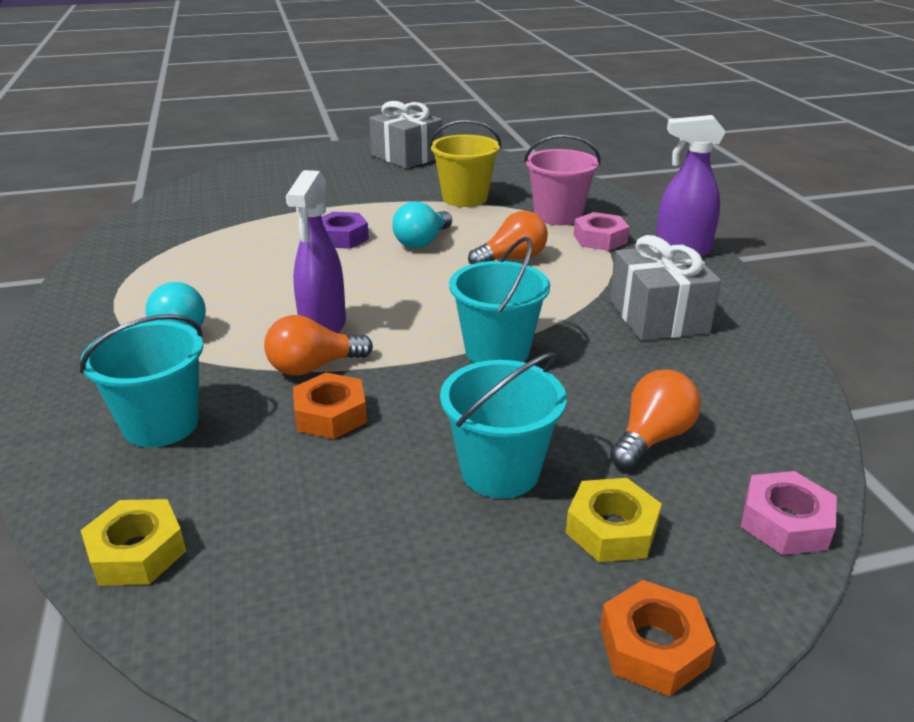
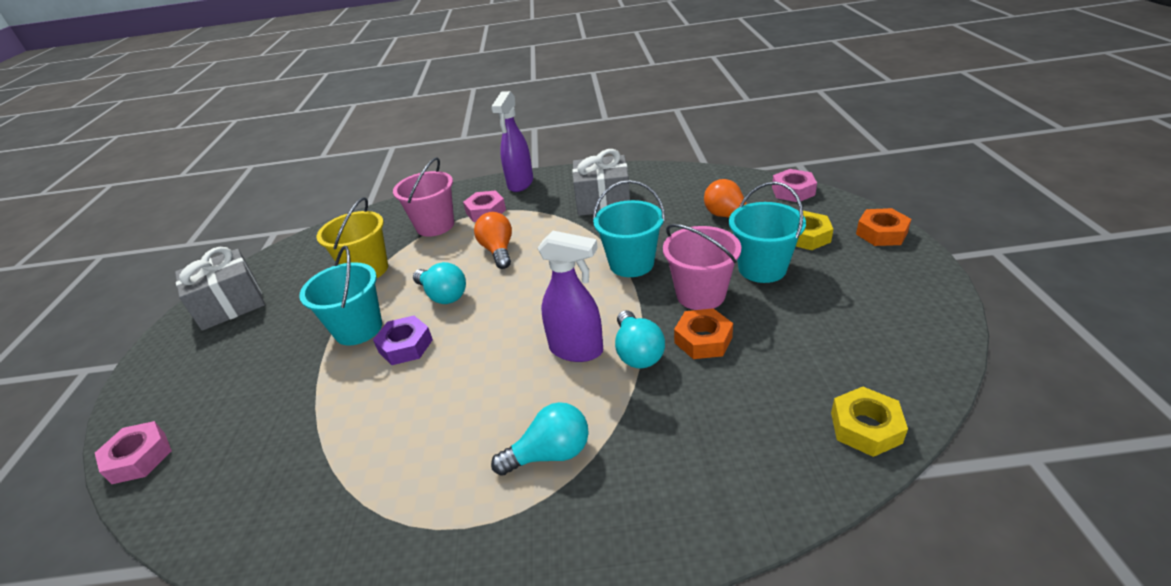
camera: 75 degrees left, 5 degrees up
turquoise bucket [80,314,203,447] -> turquoise bucket moved to [299,246,382,345]
orange light bulb [264,315,373,376] -> turquoise light bulb [615,310,665,368]
none -> pink nut [95,421,172,484]
none -> pink bucket [663,224,741,310]

